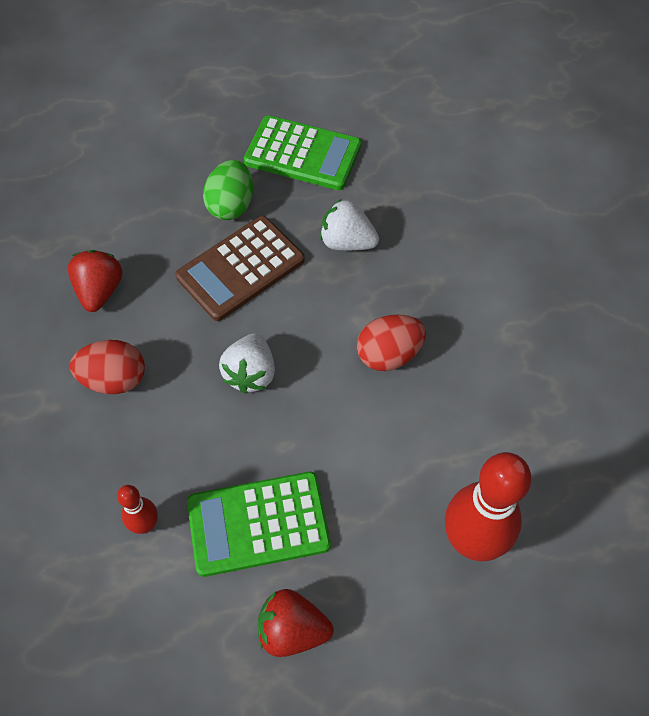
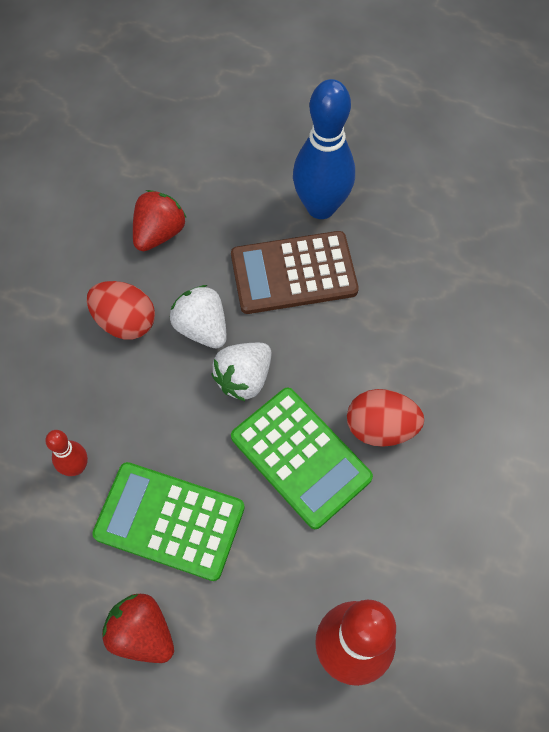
camera: 30 degrees right, 5 degrees up
green egg [203,160,253,220] -> blue bowling pin [293,79,355,219]
green calculator [244,115,361,190] -> green calculator moved to [231,388,373,529]
white strawberry [320,199,379,251] -> white strawberry moved to [170,285,227,349]

